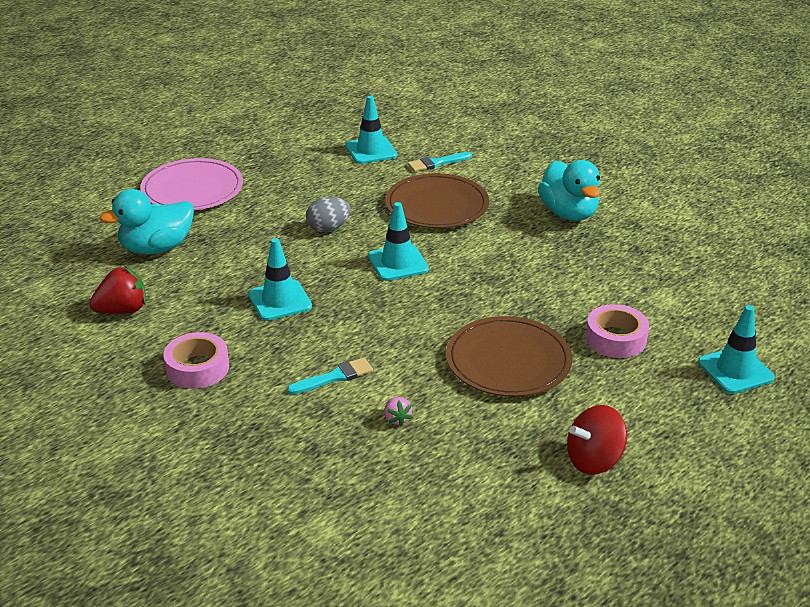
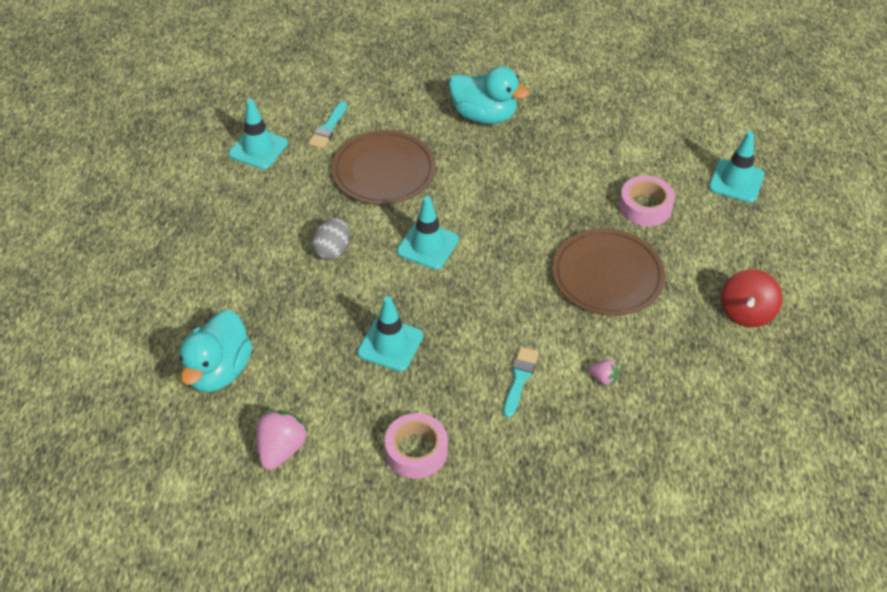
camera: 45 degrees left, 15 degrees up
red strawberry [89,266,146,314] -> pink strawberry [256,410,309,470]
pink plate [140,158,243,210] -> none

